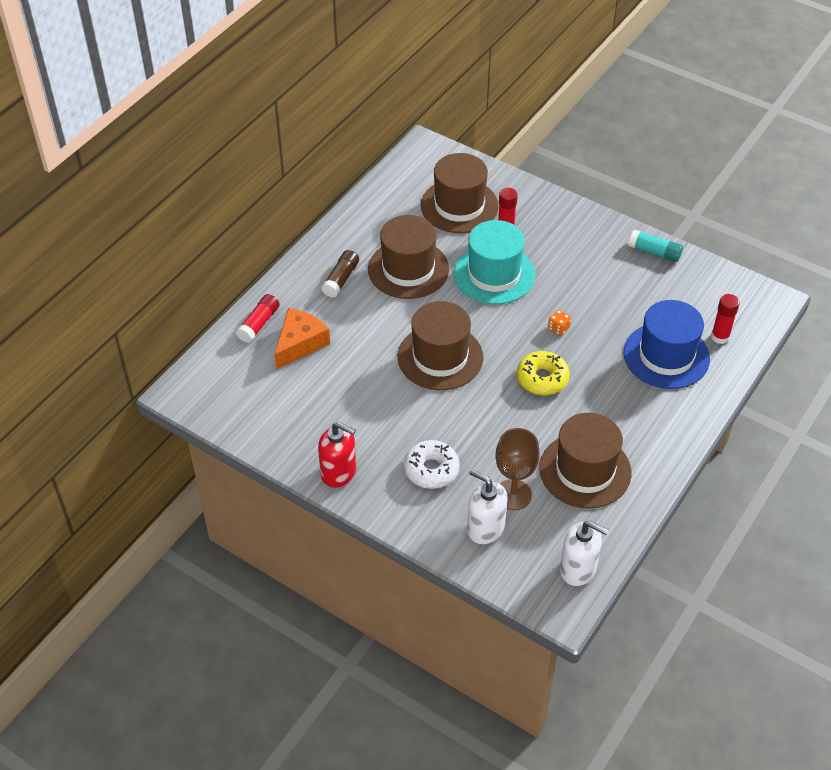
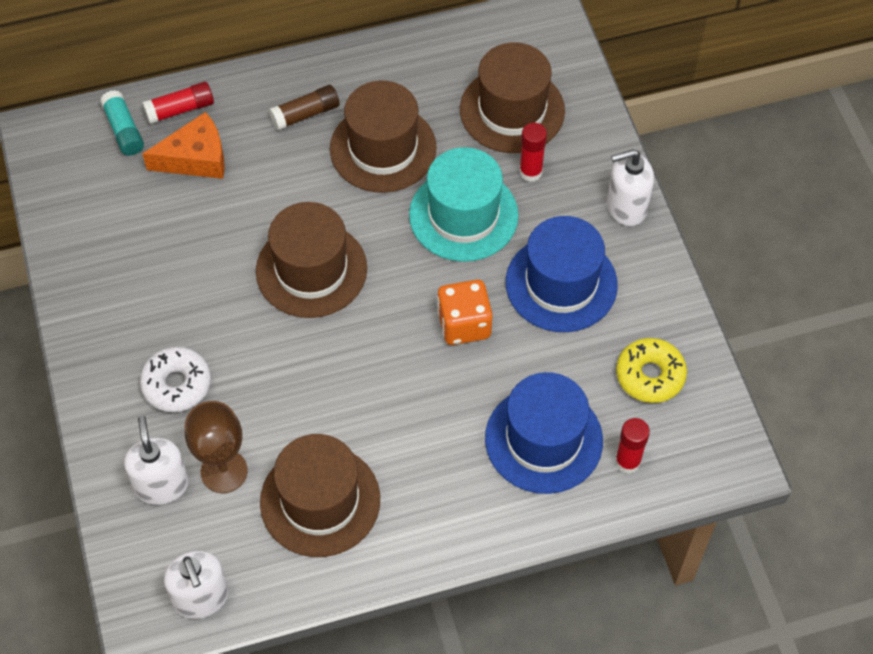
camera: 40 degrees right, 10 degrees up
red soap dispenser [318,422,356,488] -> none
yellow donut [517,351,570,395] -> yellow donut moved to [616,338,687,403]
orange dice [548,310,571,335] -> orange dice [437,280,493,345], size x2.06
turquoise glue stick [628,230,683,262] -> turquoise glue stick moved to [100,90,144,156]
none -> blue hat [506,216,618,332]
none -> white soap dispenser [607,149,654,226]

